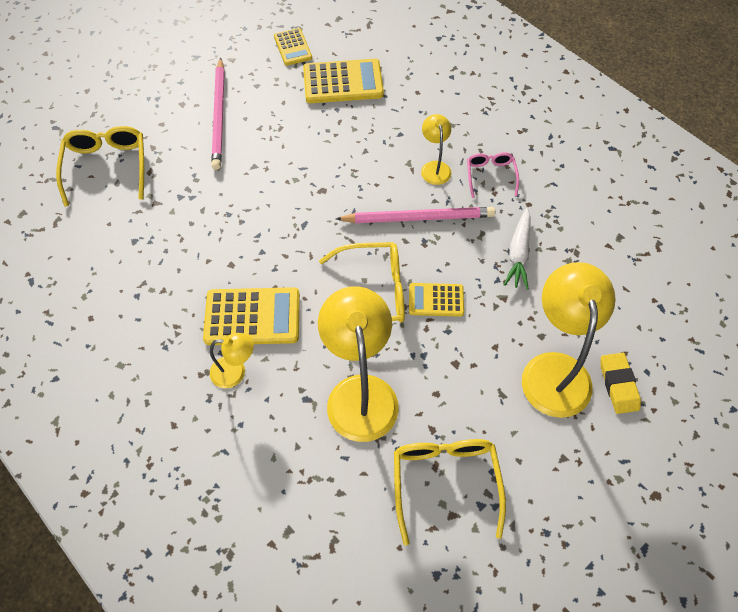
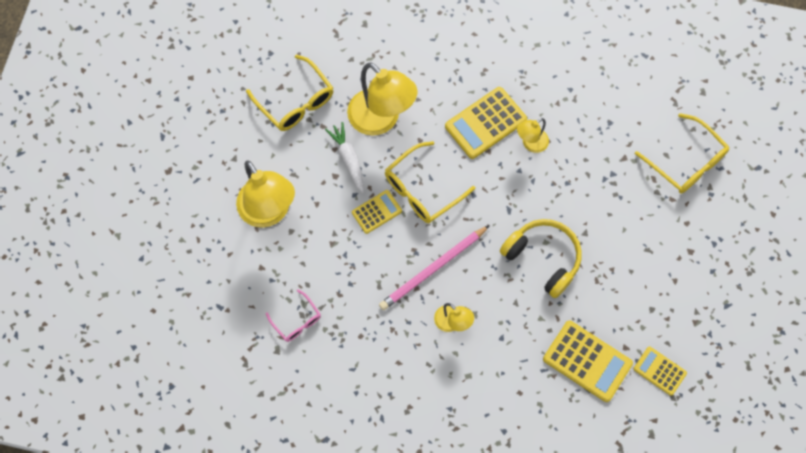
camera: 145 degrees right, 10 degrees up
yellow lamp [210,333,254,388] -> yellow lamp moved to [517,118,549,153]
pink pencil [211,57,225,170] -> none
yellow calculator [303,59,384,103] -> yellow calculator turned 105 degrees counterclockwise [543,321,633,402]
pink glasses [467,152,519,198] -> pink glasses moved to [266,289,321,342]
white carrot [504,208,531,290] -> white carrot moved to [325,122,364,193]
yellow eraser [600,353,641,414] -> none
none -> yellow headphones [500,219,582,298]

